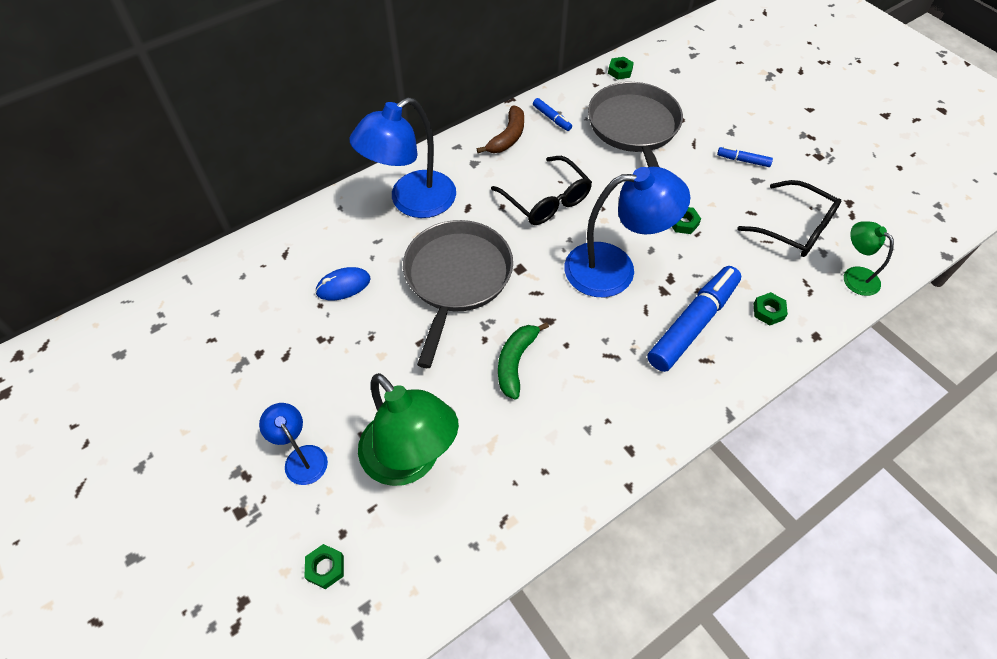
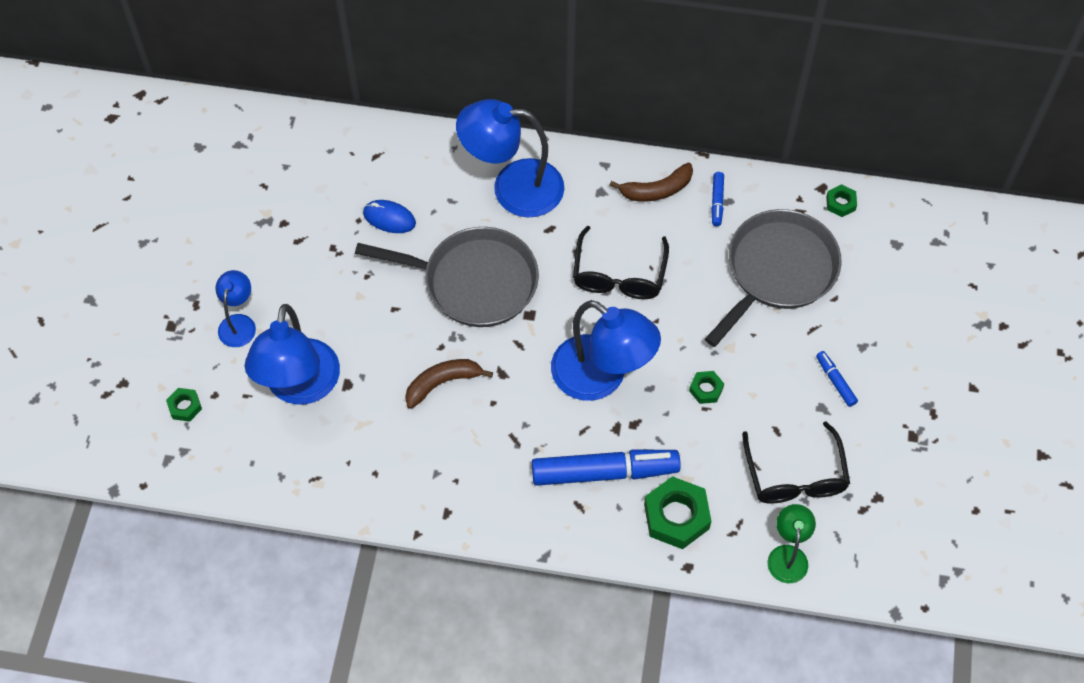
camera: 45 degrees right, 5 degrees up
green lamp [358,373,459,486] -> blue lamp [245,304,340,405]
grey pan [403,220,513,368] -> grey pan turned 45 degrees clockwise [355,227,539,327]
green banana [498,322,549,400] -> brown banana [405,359,493,409]
green nut [754,292,788,325] -> green nut [644,476,711,549], size x1.94

